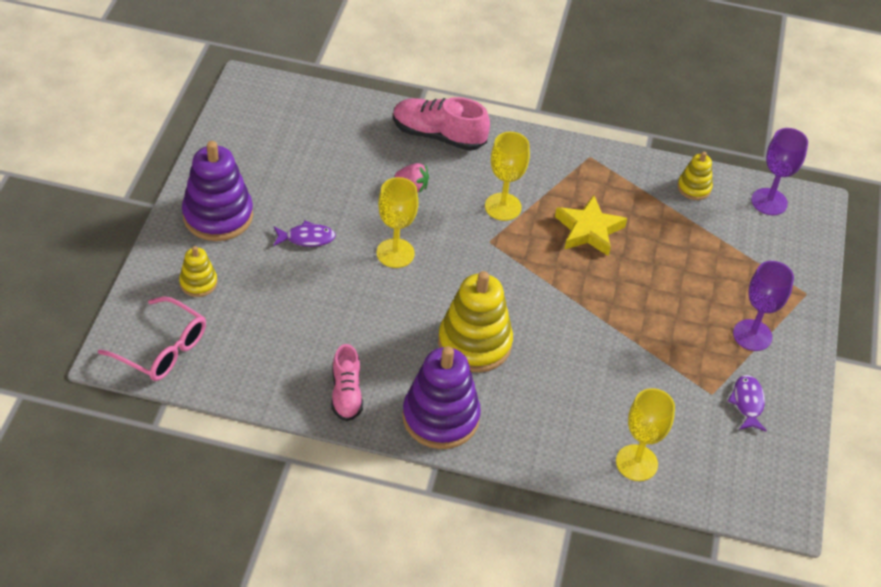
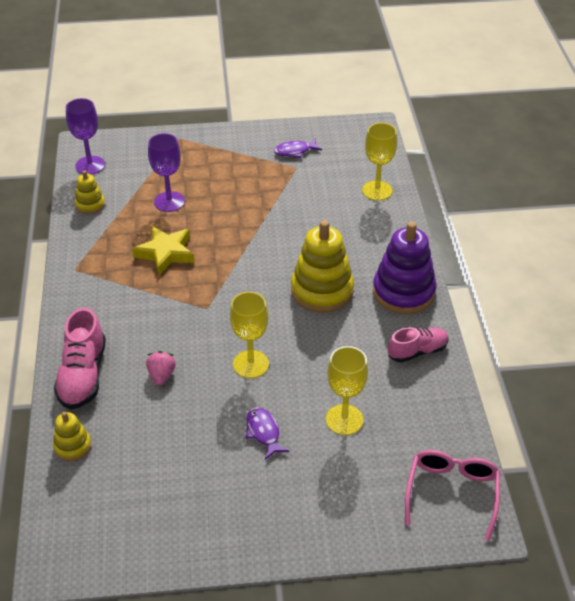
camera: 105 degrees left, 5 degrees down
yellow stacking toy [179,246,217,297] -> yellow stacking toy moved to [53,412,91,461]
purple stacking toy [182,141,253,241] -> none
yellow goblet [485,132,530,221] -> yellow goblet moved to [326,346,368,435]
purple goblet [733,261,794,351] -> purple goblet moved to [148,133,185,212]

